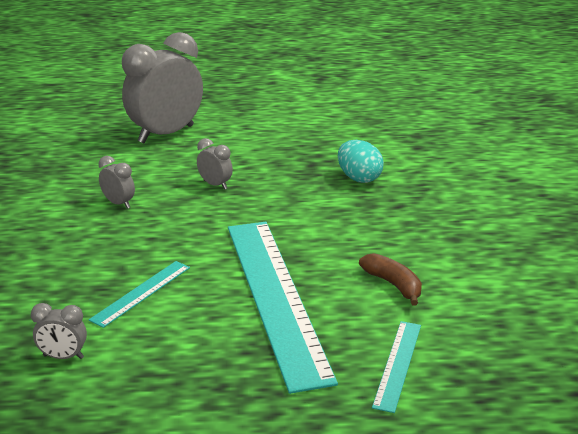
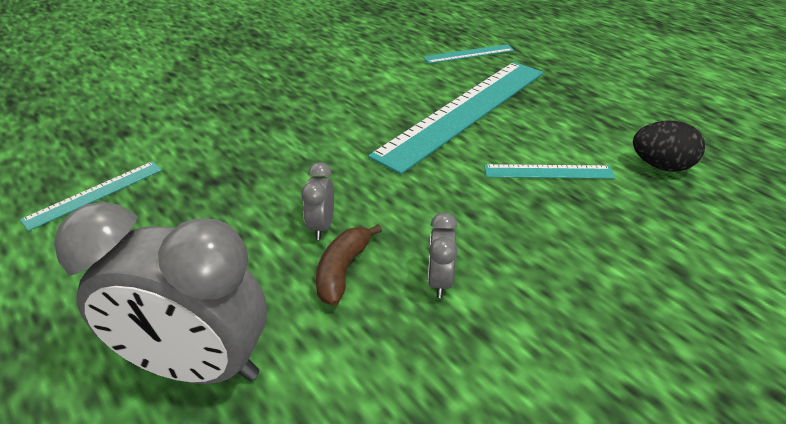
camera: 125 degrees left, 10 degrees up
grey clock [31,303,87,359] -> black egg [633,121,705,171]
turquoise egg [338,140,384,183] -> none
brown banana [359,253,422,306] -> brown banana moved to [316,224,382,306]
none -> turquoise ruler [20,161,162,231]

